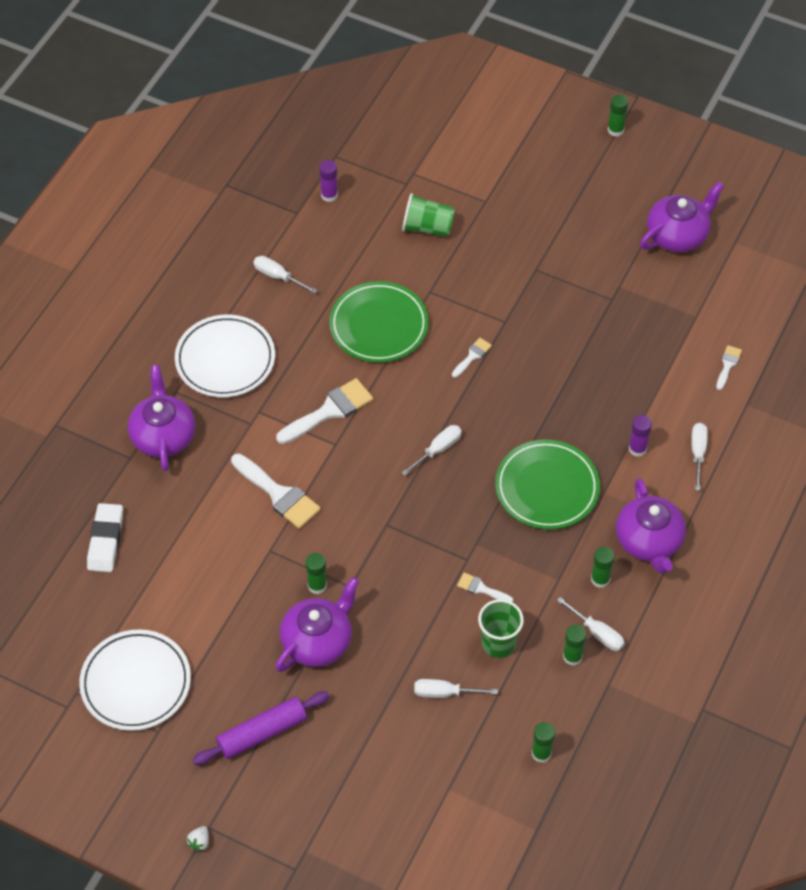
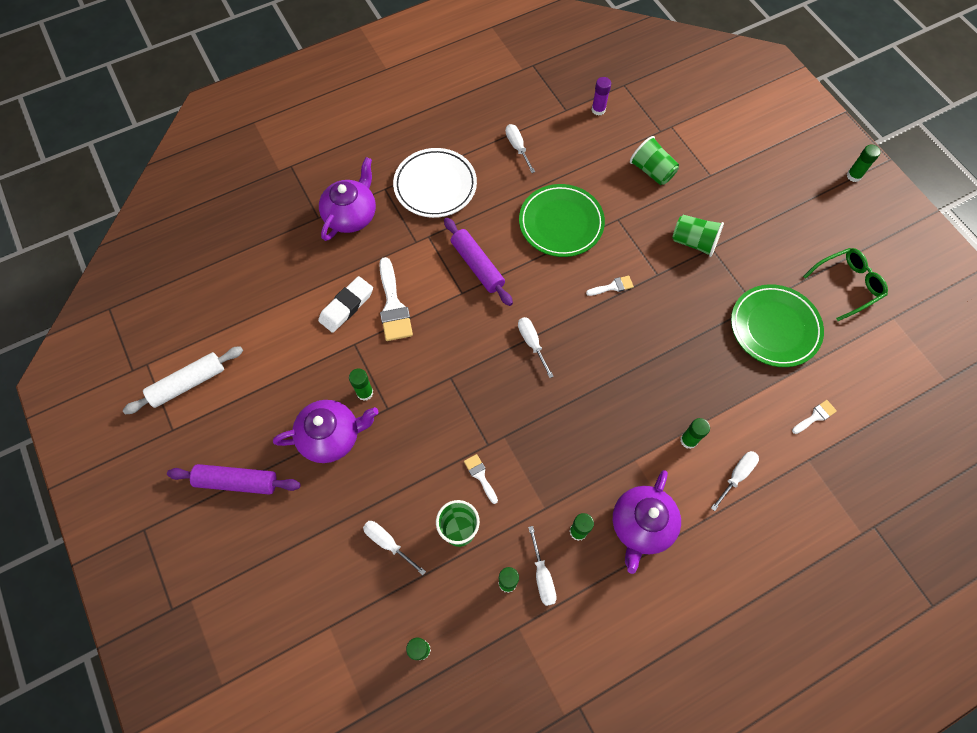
camera: 35 degrees right, 10 degrees up
white plate [79,629,191,731] -> white rolling pin [123,346,243,414]
white eraser [87,503,123,572] -> white eraser moved to [318,276,373,333]
white strawberry [187,826,209,851] -> none
white brush [276,378,373,444] -> purple rolling pin [444,218,513,306]
white screwdriver [401,425,462,476] -> white screwdriver turned 105 degrees counterclockwise [518,317,554,378]
green plate [495,440,600,530] -> green plate moved to [731,284,824,367]
purple glue stick [629,415,652,457] -> green glue stick [680,418,710,449]
purple teapot [640,182,724,252] -> green glasses [803,248,888,321]
none -> green cup [672,215,724,257]

